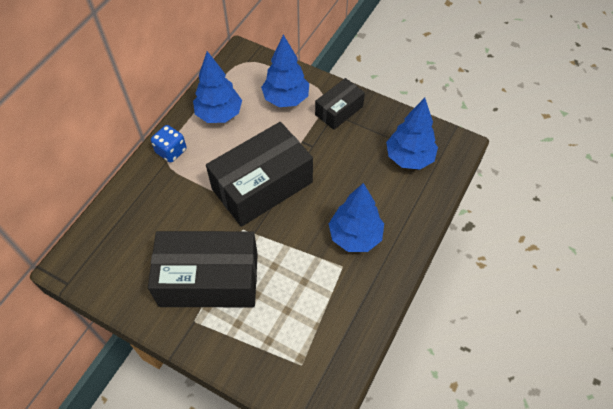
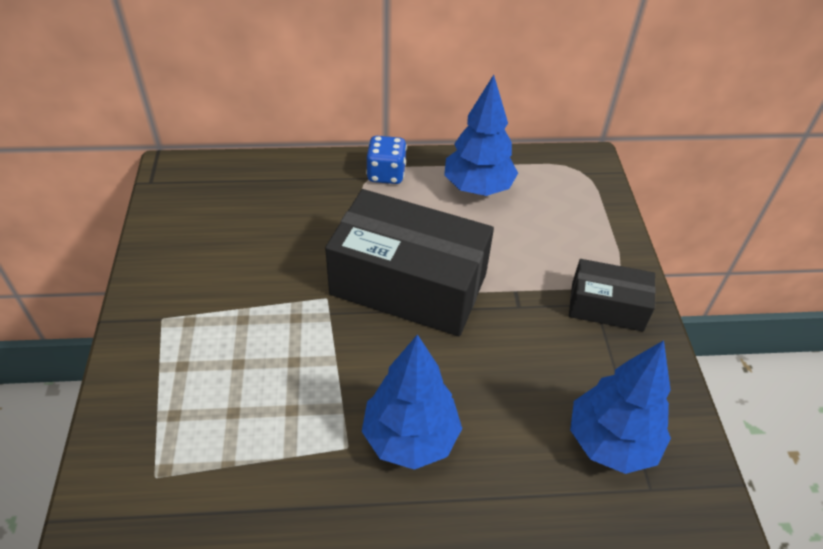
camera: 55 degrees right, 10 degrees down
black box [148,231,258,307] -> none
blue tree [261,34,309,107] -> none

